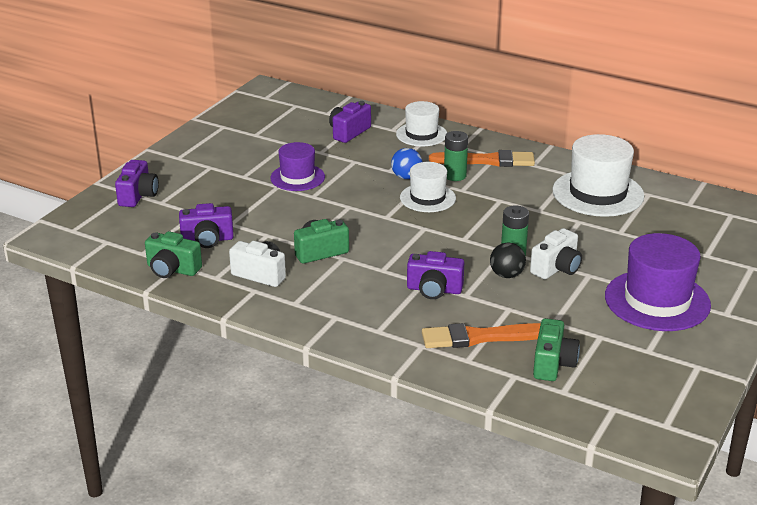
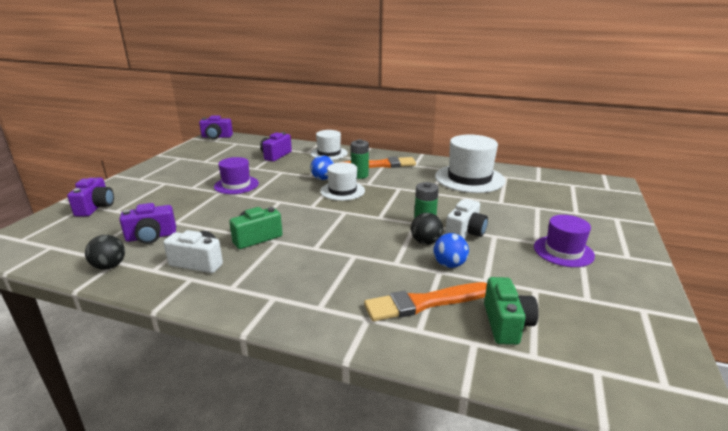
camera: 10 degrees left, 5 degrees down
green camera [145,231,202,278] -> black ball [85,235,125,270]
purple camera [407,251,464,299] -> purple camera moved to [199,115,233,139]
purple hat [605,233,711,331] -> purple hat [534,215,595,267], size x0.61
none -> blue ball [433,233,469,268]

